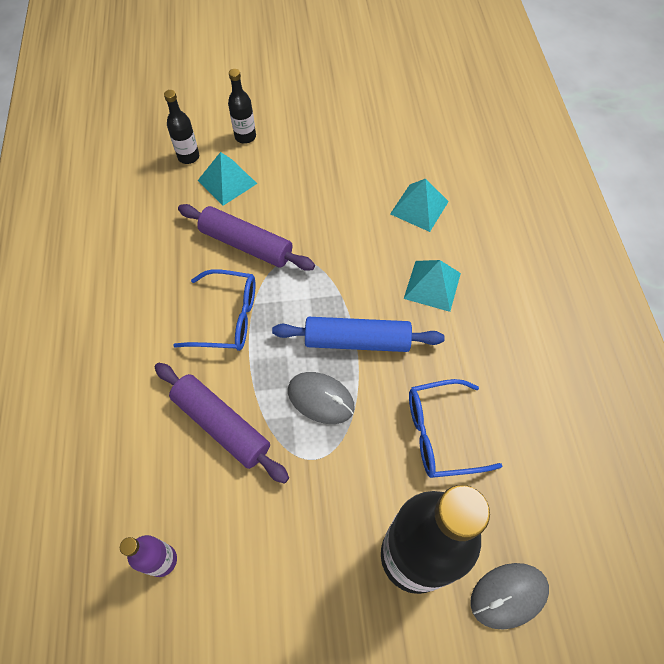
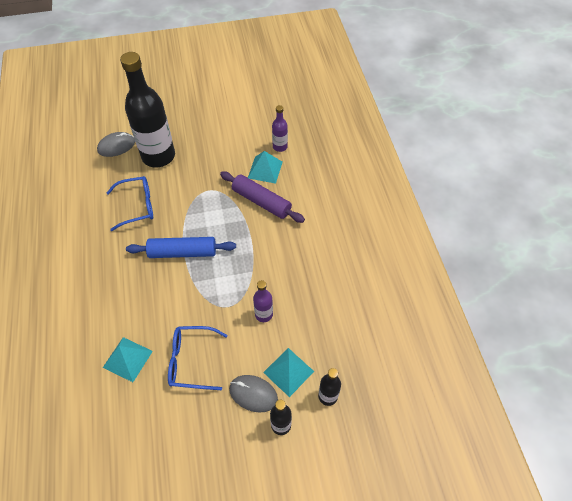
camera: 175 degrees right, 5 degrees down
blue glasses [173,269,255,351] -> blue glasses moved to [168,326,227,390]
purple rolling pin [178,204,315,271] -> purple bottle [253,280,273,322]
grey mouse [288,372,355,424] -> grey mouse moved to [229,375,278,412]
turquoise pyramid [404,260,461,312] -> turquoise pyramid moved to [248,151,283,184]

